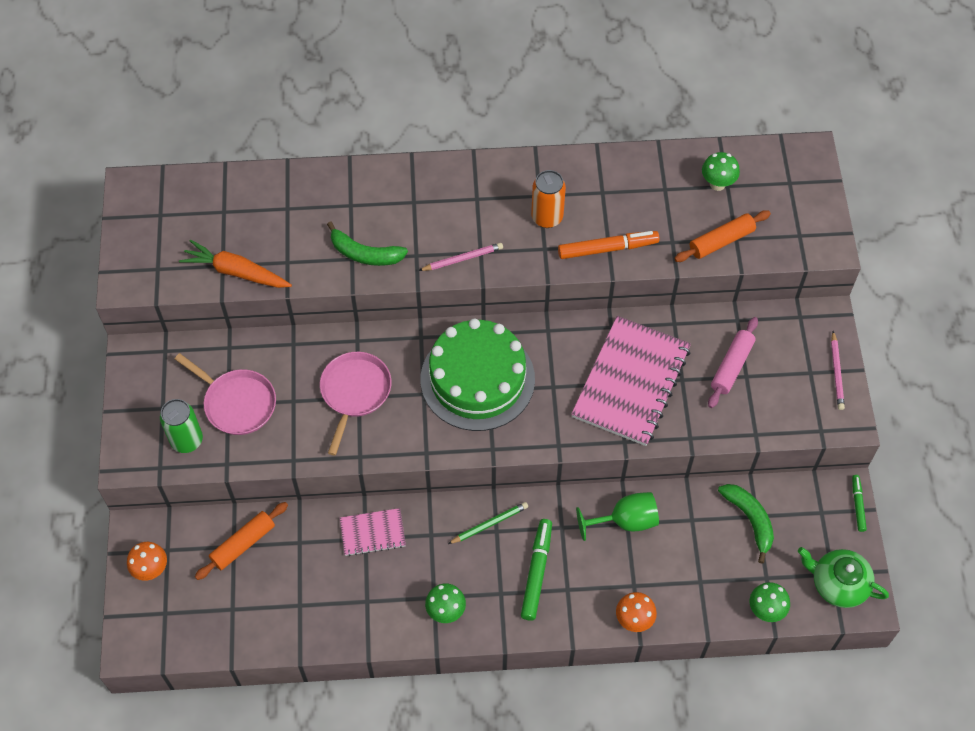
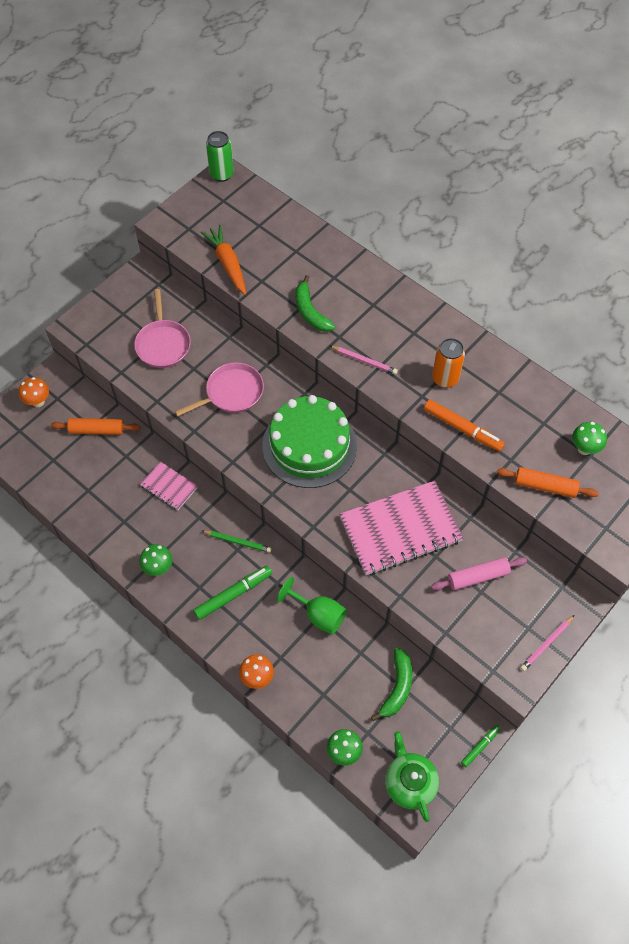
camera: 45 degrees right, 0 degrees up
green can [160,399,203,453] -> green can moved to [206,131,234,182]

